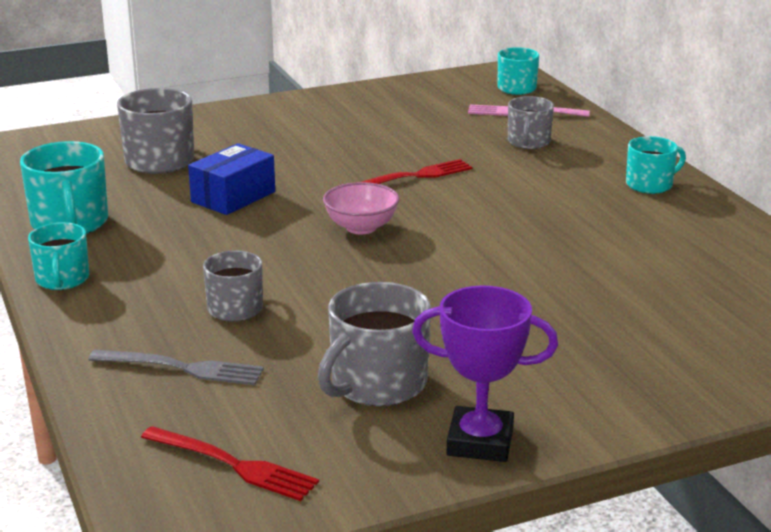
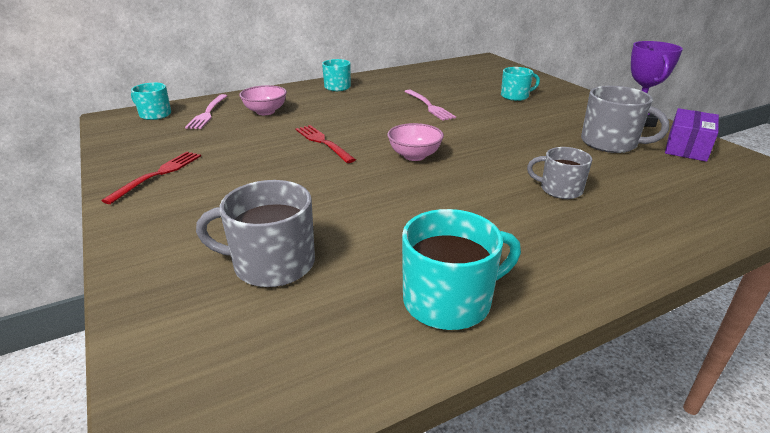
camera: 95 degrees left, 5 degrees up
turquoise mug [28,222,89,290] -> turquoise mug moved to [501,67,540,101]
grey fork [88,350,264,385] -> none
red fork [141,426,319,501] -> red fork moved to [101,152,201,204]
blue box [188,143,275,215] -> none
grey mug [508,96,554,149] -> pink bowl [239,85,287,115]
none -> pink fork [404,90,456,121]
none -> purple box [665,108,719,162]

